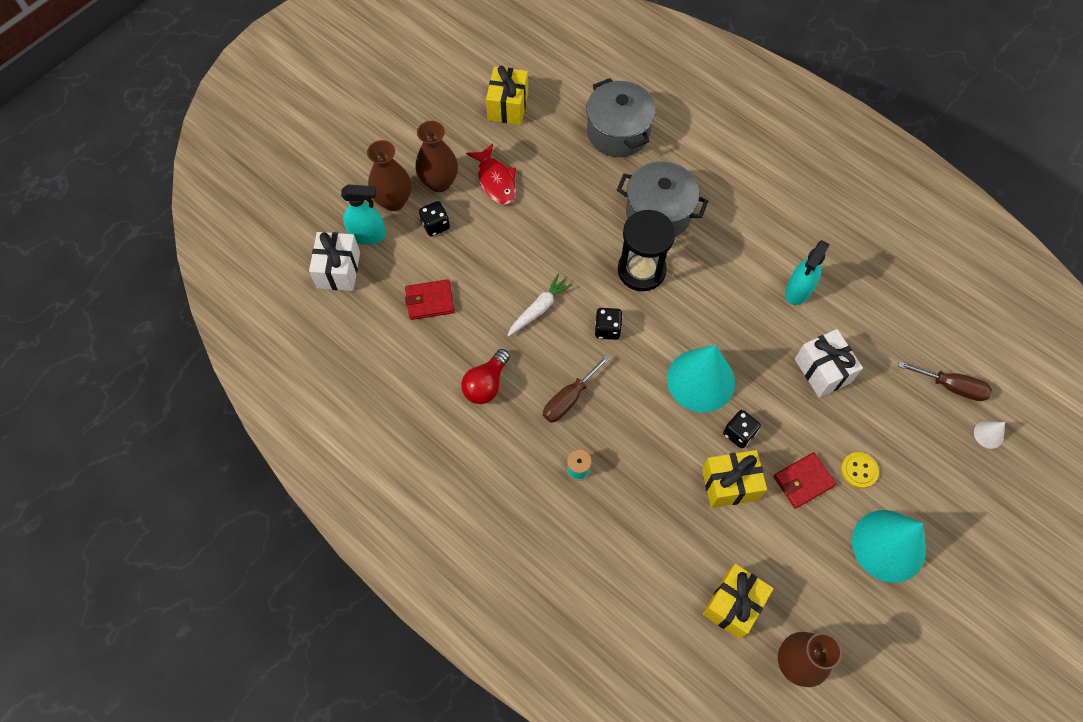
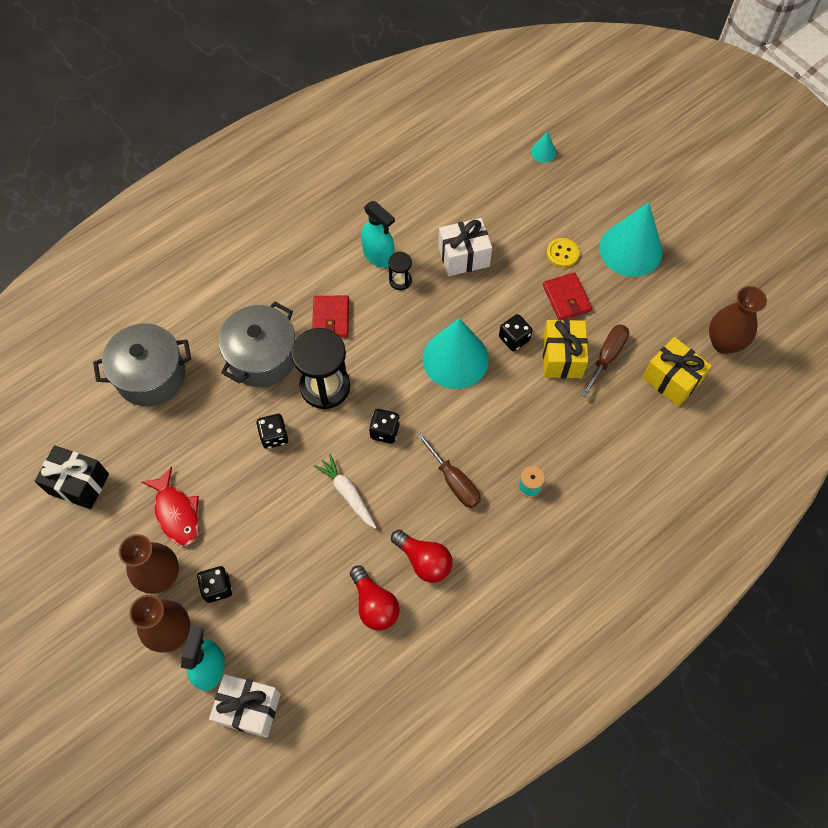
camera: 80 degrees left, 0 degrees up
red wallet [405,279,455,320] -> red wallet moved to [312,296,349,338]
red fish [466,143,516,205] -> red fish turned 75 degrees clockwise [142,467,199,546]
yellow gift [486,66,528,125] -> black gift [35,445,109,509]
brown screwdriver [898,361,992,401] -> brown screwdriver moved to [581,324,629,397]
white cone [974,421,1005,449] -> turquoise cone [531,131,556,163]
none -> black dice [256,414,288,449]
none -> red light bulb [350,565,400,631]
none -> black hourglass [388,252,412,290]

